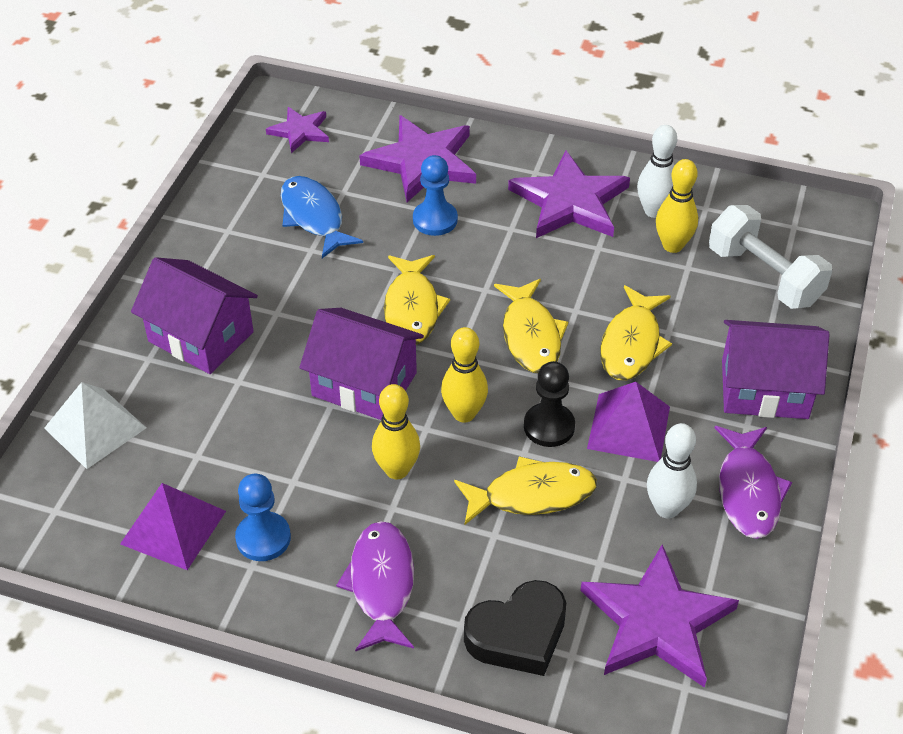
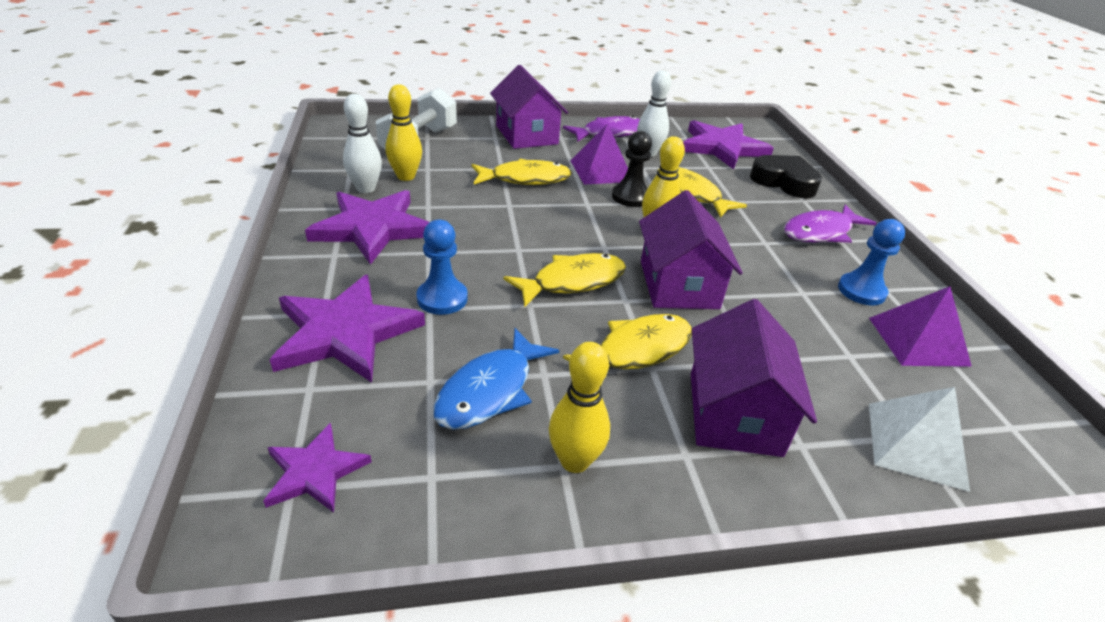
camera: 120 degrees left, 10 degrees down
yellow bowling pin [372,384,420,479] -> yellow bowling pin moved to [549,342,610,473]
yellow fish [494,279,568,373] -> yellow fish moved to [563,314,692,385]

